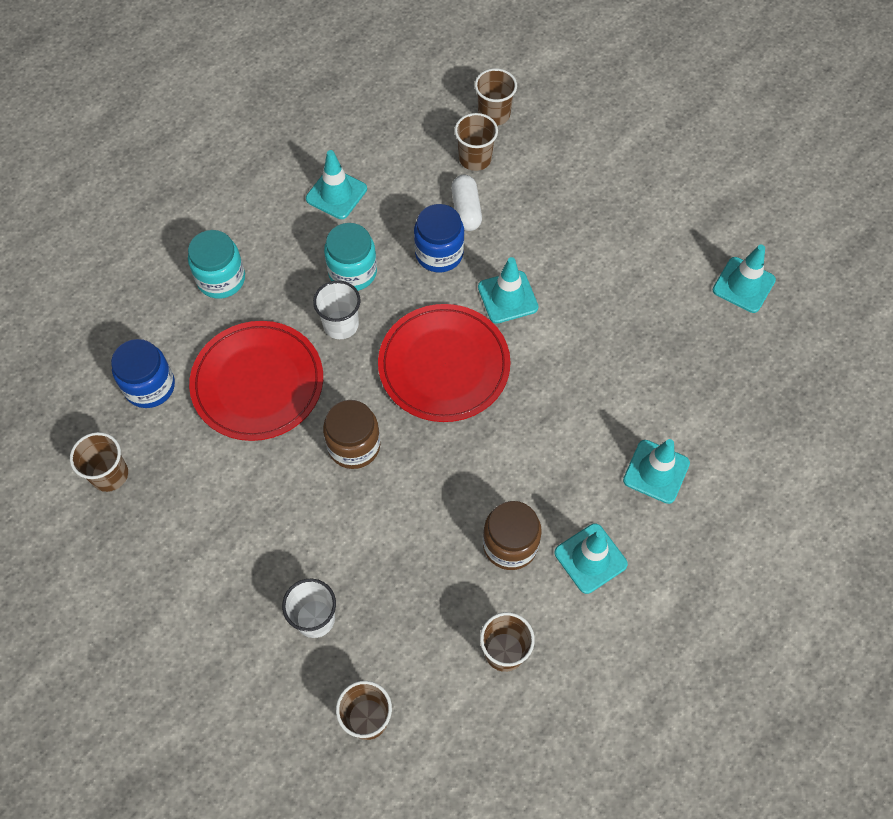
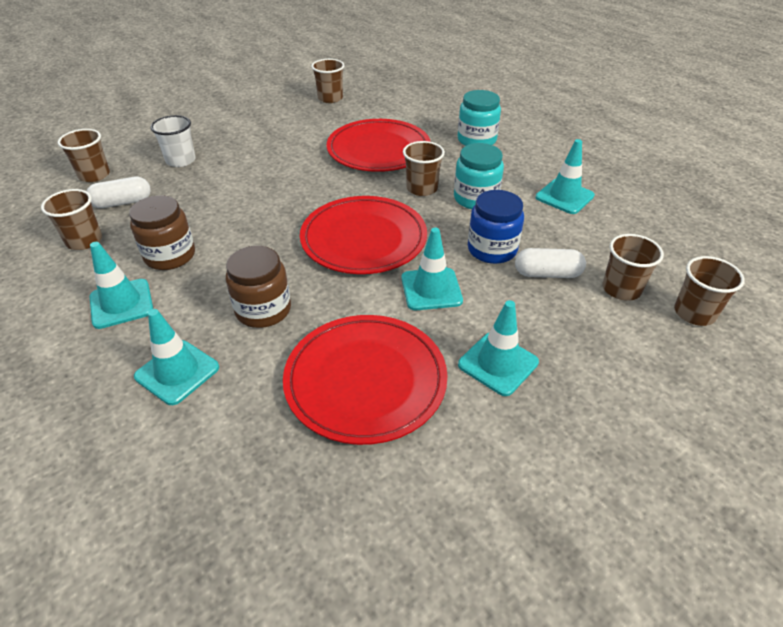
camera: 100 degrees right, 20 degrees down
blue jar [111,339,175,408] -> none
white cup [313,281,360,339] -> brown cup [403,141,445,196]
brown jar [323,400,380,469] -> brown jar moved to [226,246,291,328]
turquoise traffic cone [713,245,776,313] -> turquoise traffic cone moved to [458,300,539,396]
none -> white capsule [86,177,151,208]
none -> red plate [283,315,448,445]

